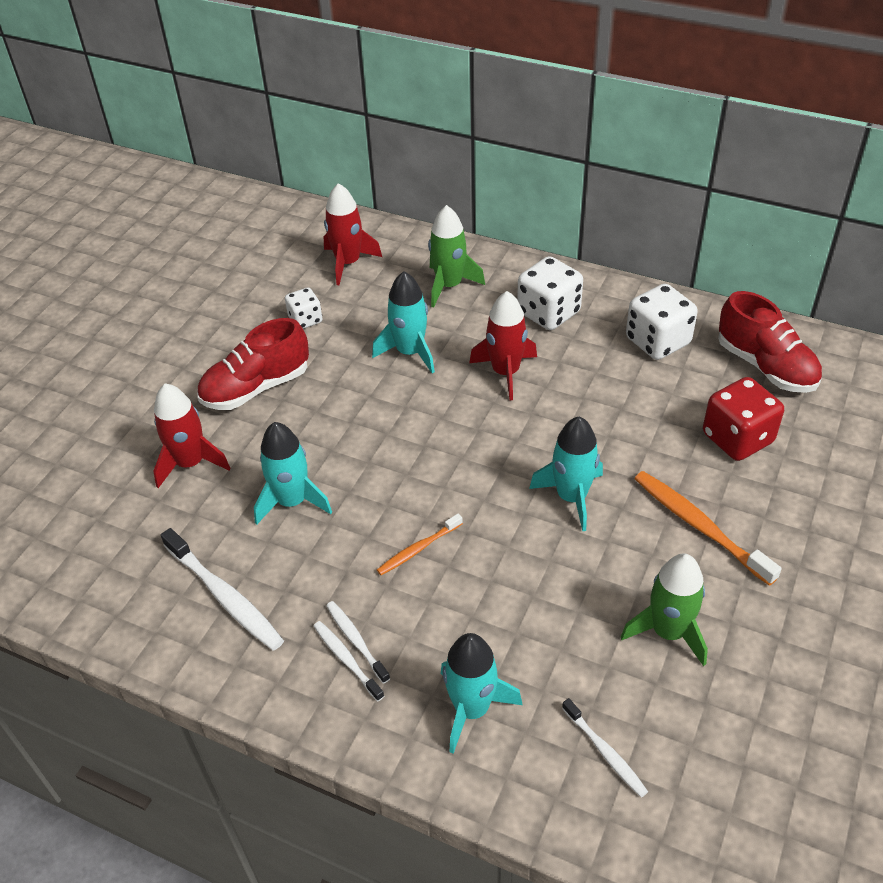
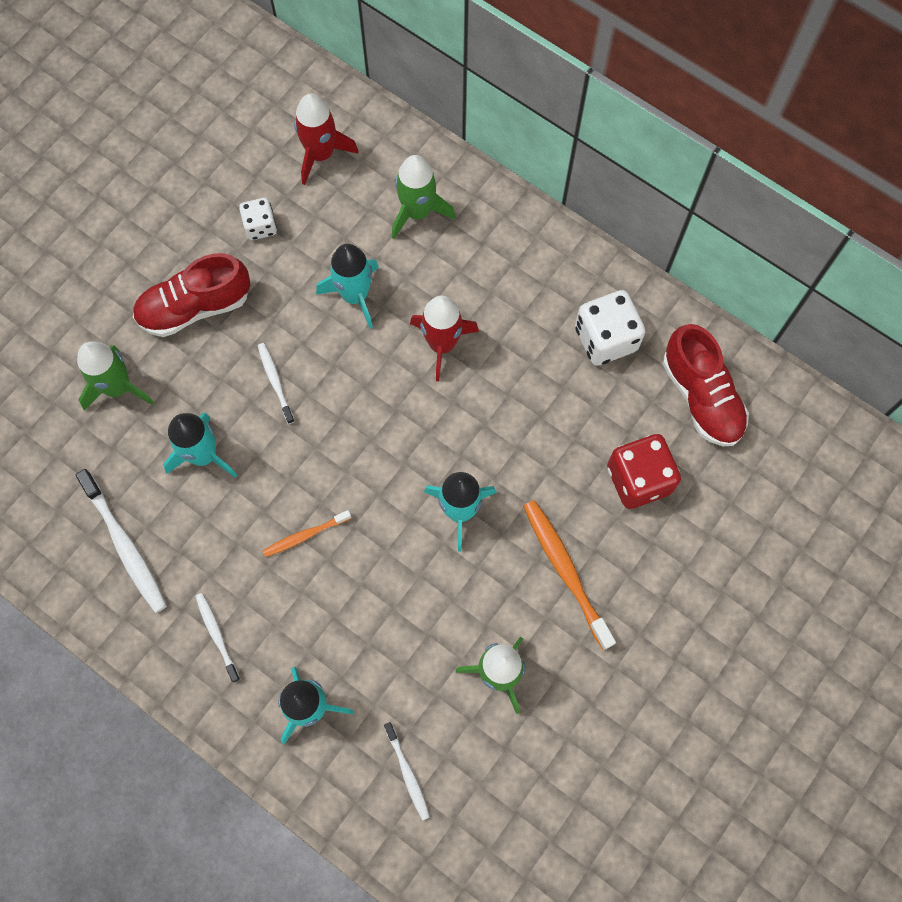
camera: 10 degrees right, 25 degrees up
red rocket [153,383,230,488] -> green rocket [77,341,154,410]
white toothbrush [326,601,390,684] -> white toothbrush moved to [258,343,295,424]
white dice [517,256,583,330] -> none

